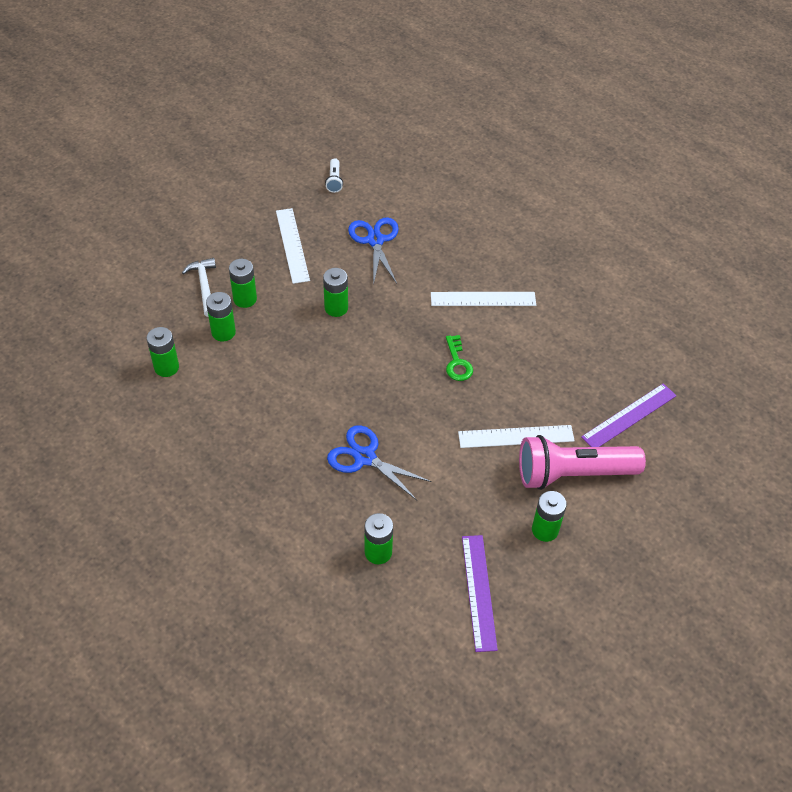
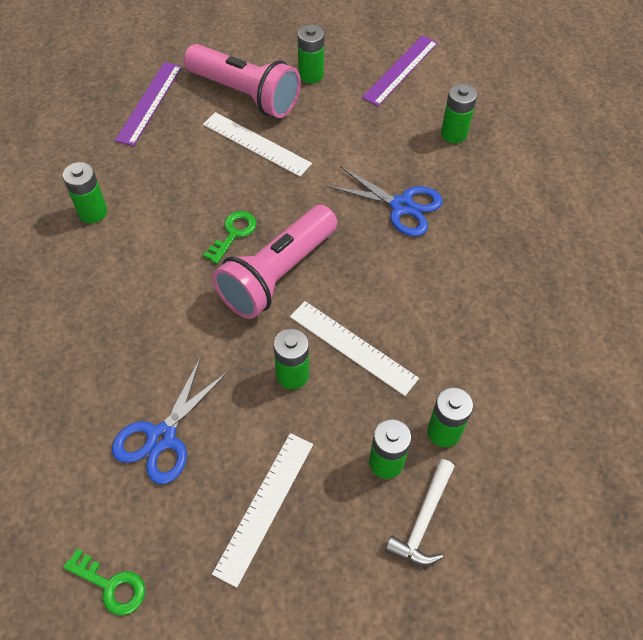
camera: 140 degrees left, 5 degrees up
green battery [147,327,179,377] -> green battery moved to [63,162,107,223]
white flashlight [325,158,343,193] -> green key [63,549,145,615]
blue scissors [327,425,432,500] -> blue scissors turned 45 degrees counterclockwise [327,166,443,237]
white ruler [431,292,536,306] -> white ruler moved to [290,301,419,396]
purple ruler [581,383,676,447] -> purple ruler turned 75 degrees counterclockwise [115,62,182,146]
none -> pink flashlight [212,205,337,319]

